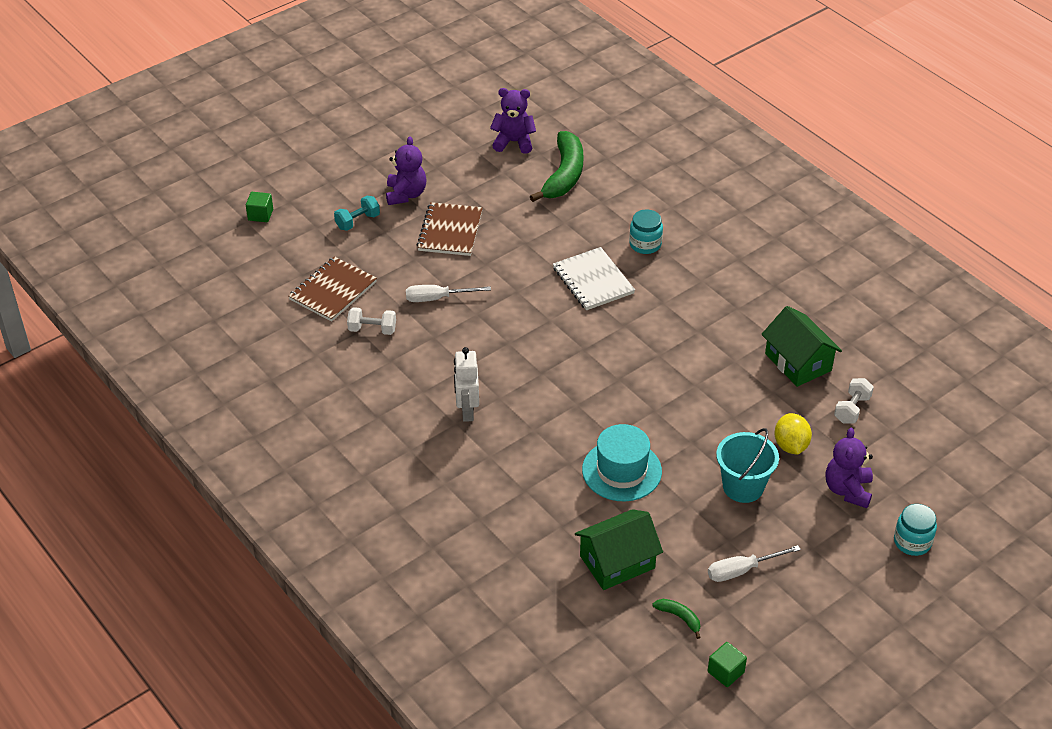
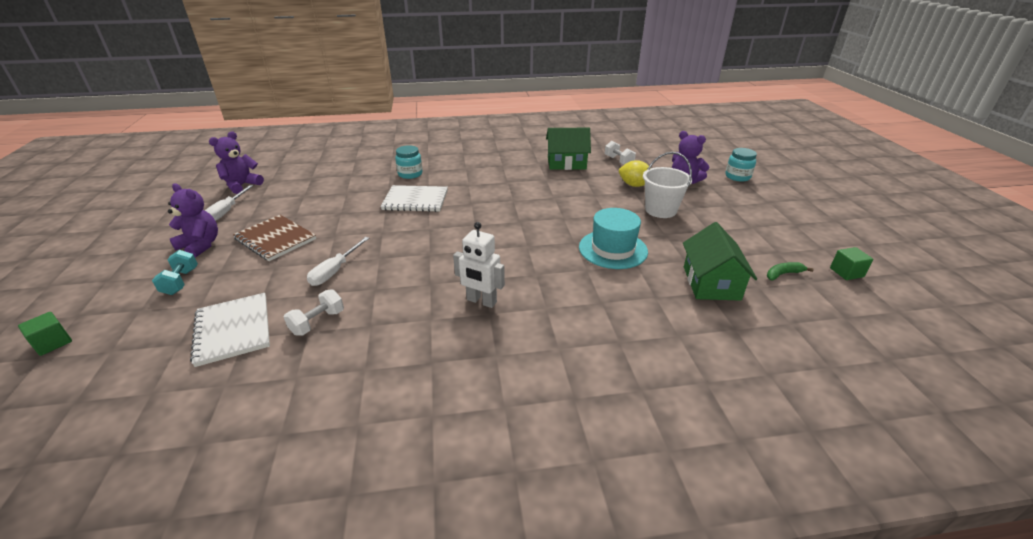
camera: 60 degrees left, 10 degrees down
brown notebook [288,256,377,322] -> white notebook [190,293,270,367]
green banana [530,131,583,202] -> none
white screwdriver [708,545,801,582] -> white screwdriver moved to [205,185,254,221]
turquoise bucket [716,428,779,503] -> white bucket [643,152,692,218]

